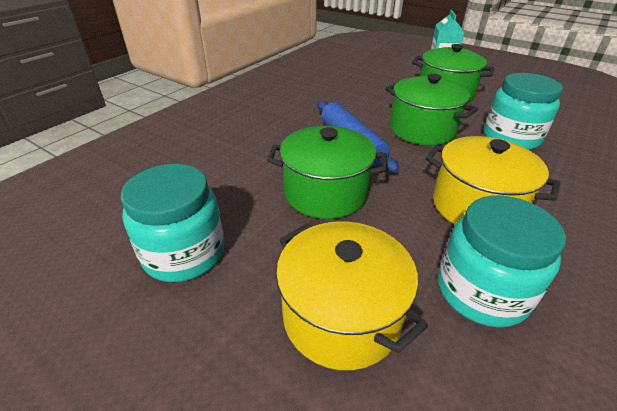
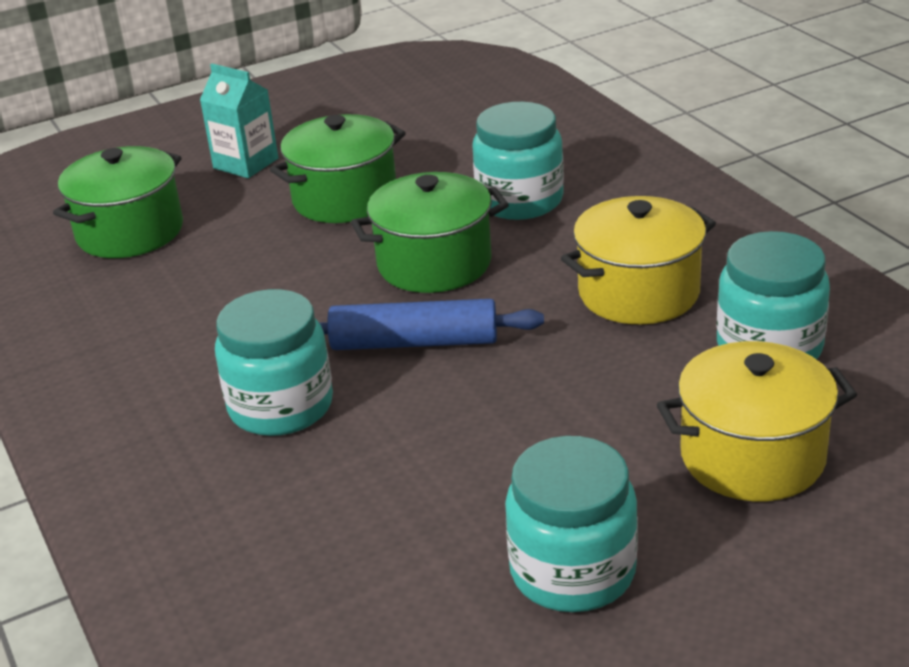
camera: 60 degrees left, 5 degrees down
green pot [267,126,388,219] -> green pot moved to [53,146,183,258]
none -> turquoise jar [215,289,333,436]

